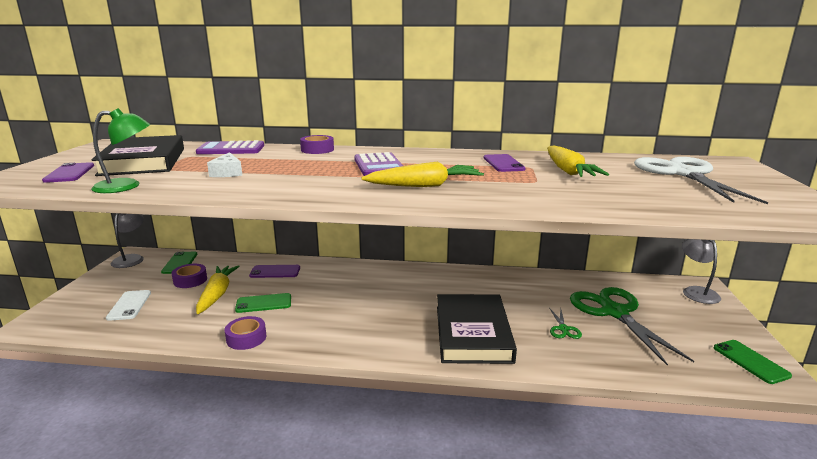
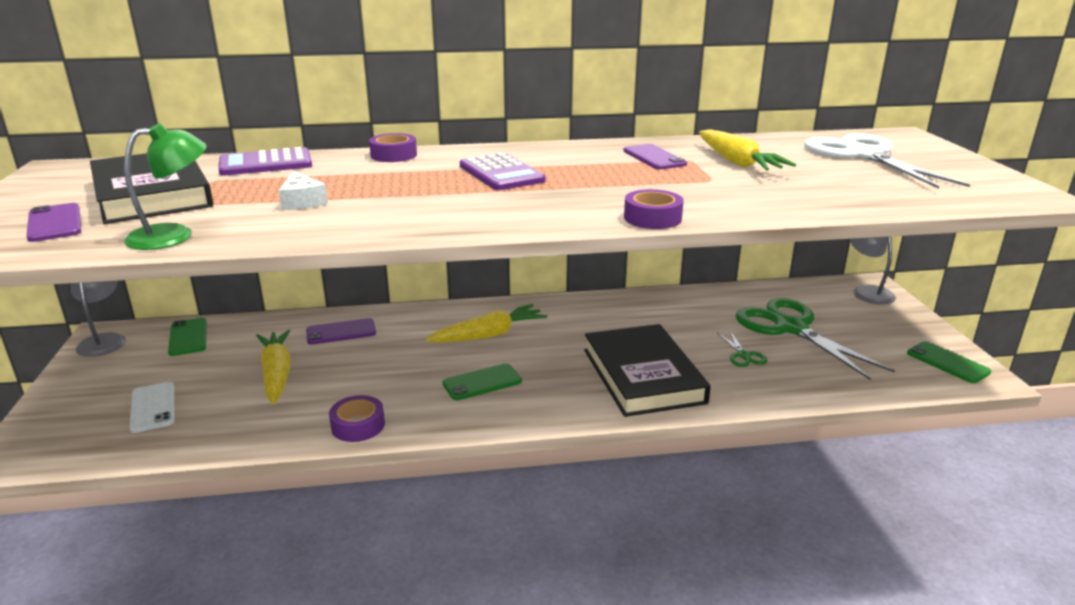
camera: 15 degrees left, 5 degrees up
purple tape [172,264,207,288] -> purple tape moved to [624,189,684,229]
green phone [235,293,291,313] -> green phone moved to [442,363,522,400]
yellow carrot [361,162,484,187] -> yellow carrot moved to [426,304,547,342]

